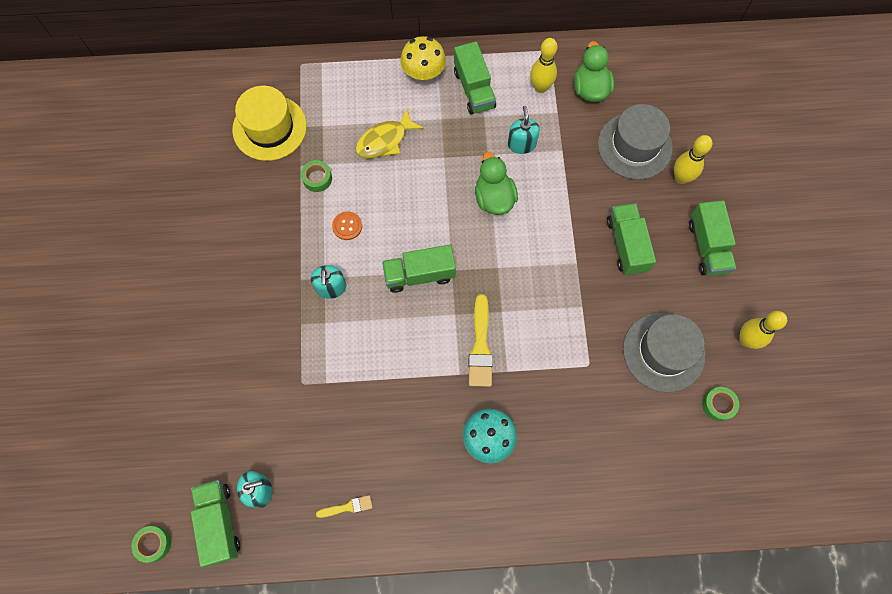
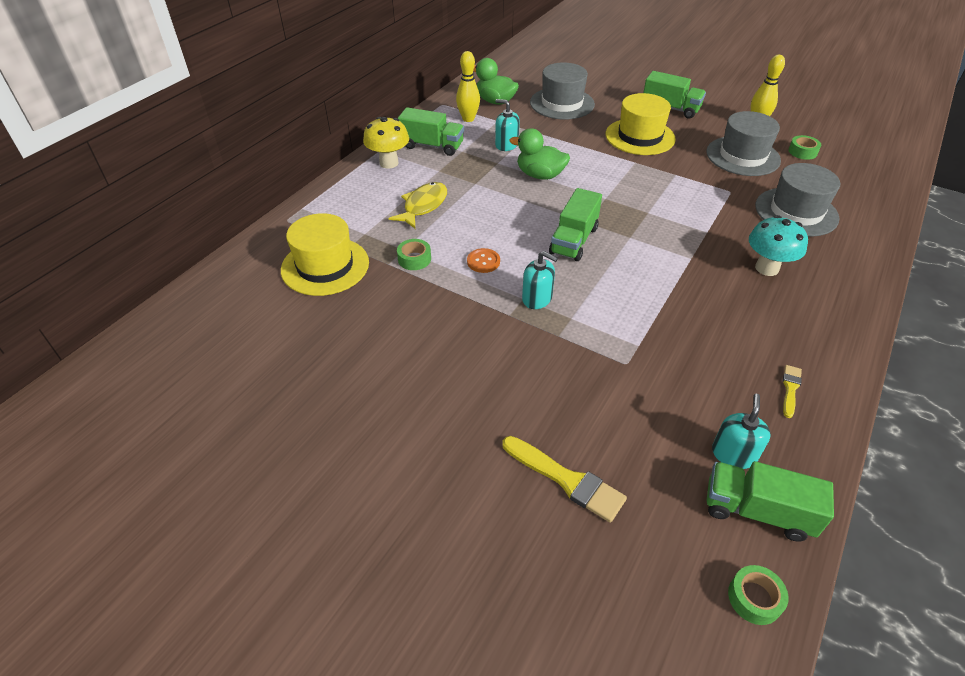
camera: 55 degrees left, 25 degrees down
yellow fish [356,108,424,159] -> yellow fish turned 150 degrees counterclockwise [389,182,447,228]
yellow brush [468,294,493,387] -> yellow brush moved to [502,436,627,523]
green truck [607,203,656,276] -> yellow hat [606,93,676,155]
yellow bowling pin [674,135,712,184] -> none
none -> grey hat [755,163,840,237]

